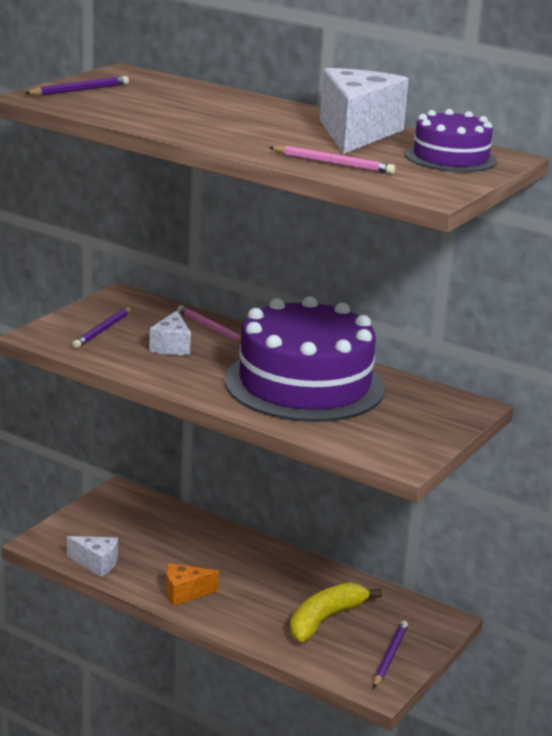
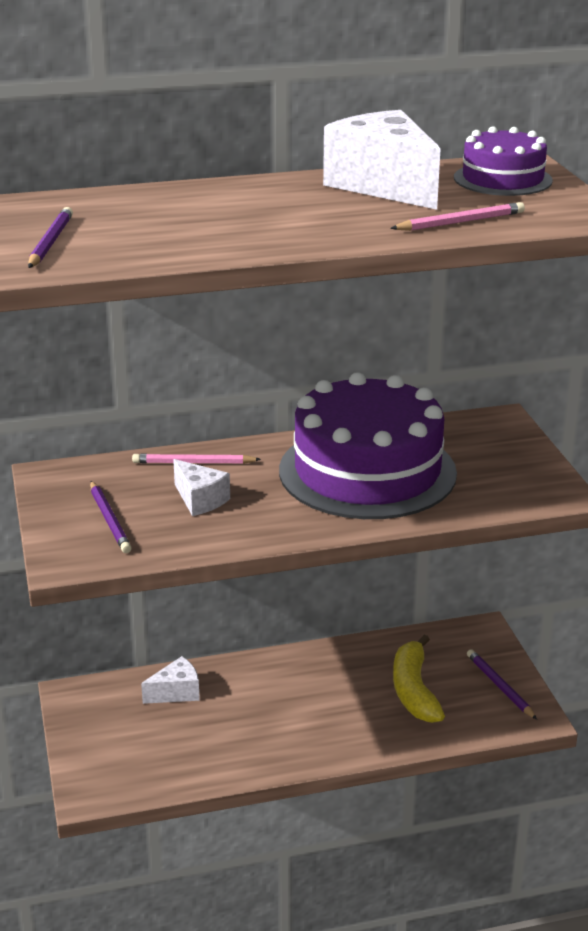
camera: 45 degrees left, 5 degrees up
white cheese [67,536,118,577] -> white cheese moved to [141,656,200,704]
orange cheese [166,563,219,606] -> none

